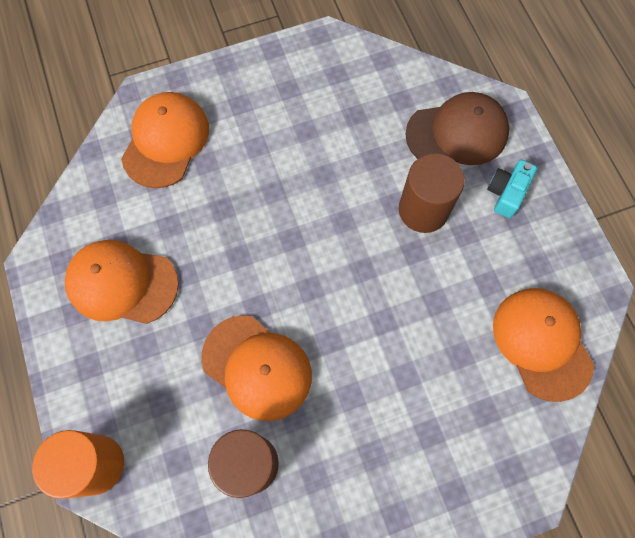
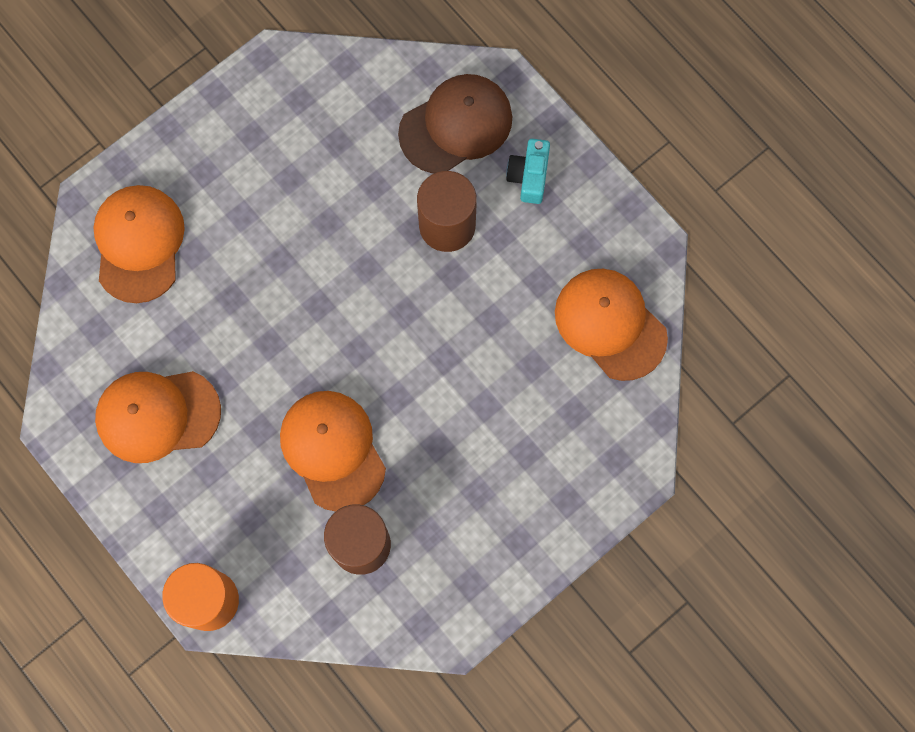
camera: 20 degrees left, 5 degrees up
orange cap [201,315,312,421] -> orange cap turned 135 degrees counterclockwise [280,391,386,512]

